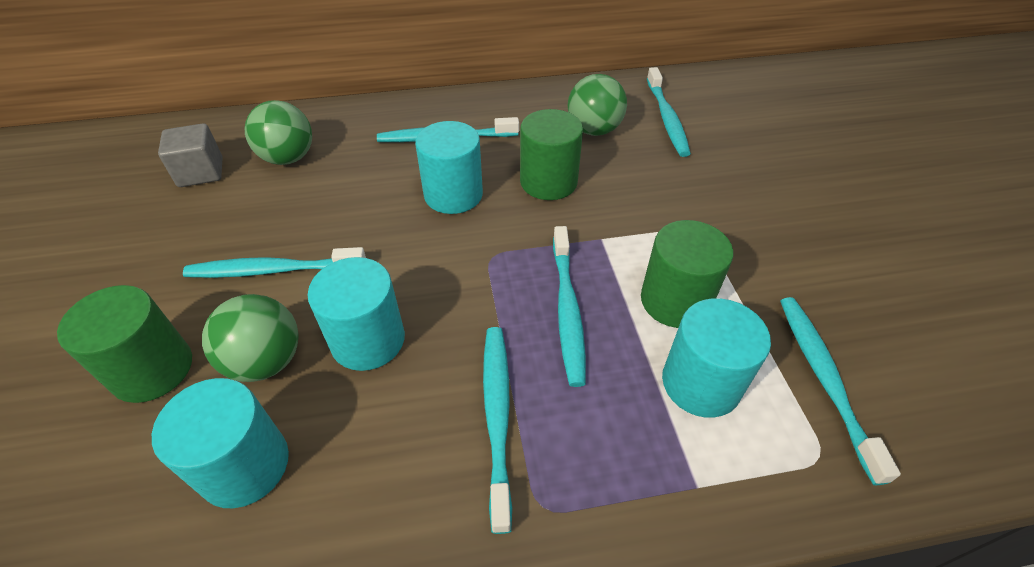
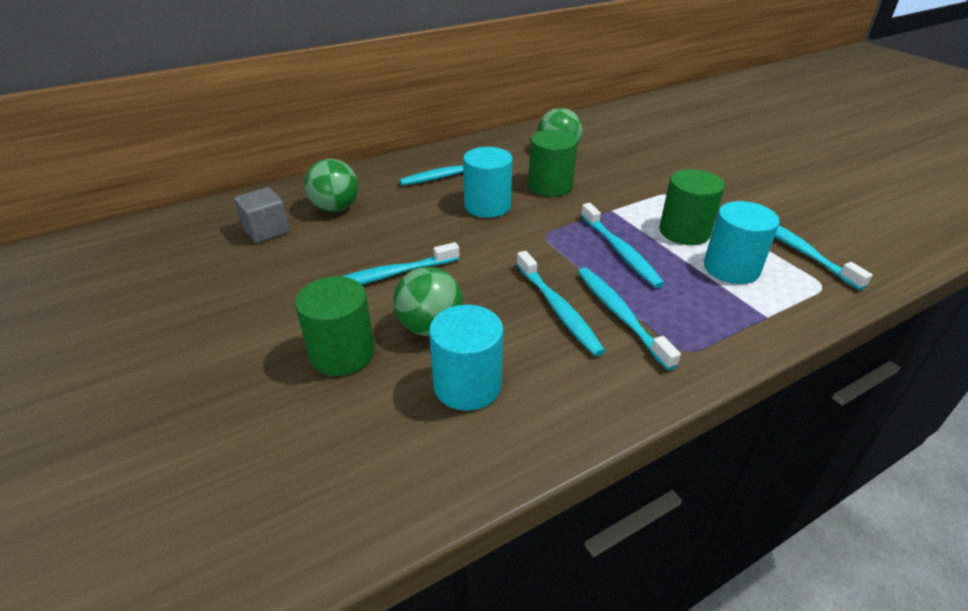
camera: 20 degrees left, 10 degrees down
turquoise cylinder [308,257,405,371] -> none
turquoise toothbrush [647,67,691,157] -> turquoise toothbrush moved to [516,251,605,356]

